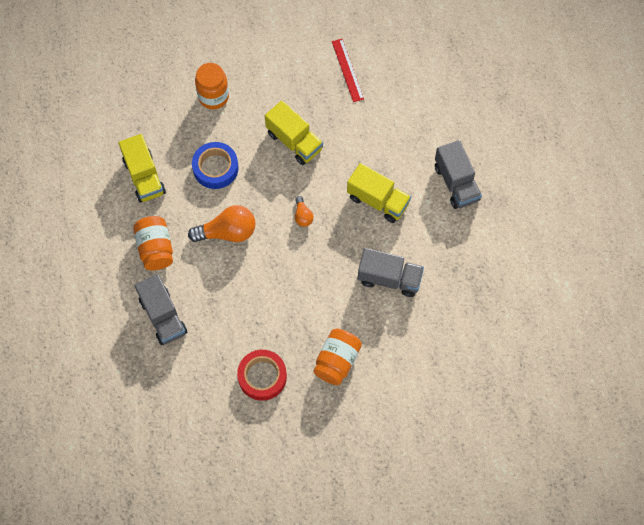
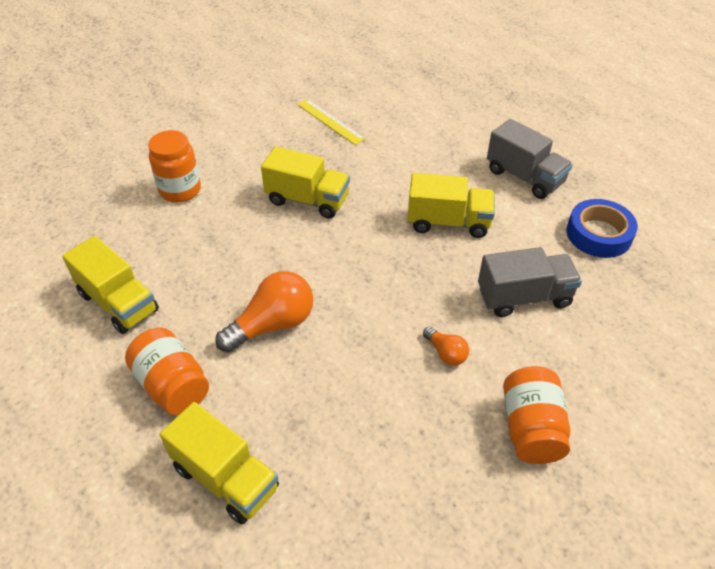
camera: 25 degrees left, 20 degrees down
grey truck [134,274,187,345] -> yellow truck [160,402,279,524]
blue tape [192,142,239,189] -> blue tape moved to [566,199,638,258]
red tape [237,350,287,401] -> none
orange light bulb [295,196,314,227] -> orange light bulb moved to [423,327,469,366]
red ruler [332,39,364,102] -> yellow ruler [297,99,366,145]

